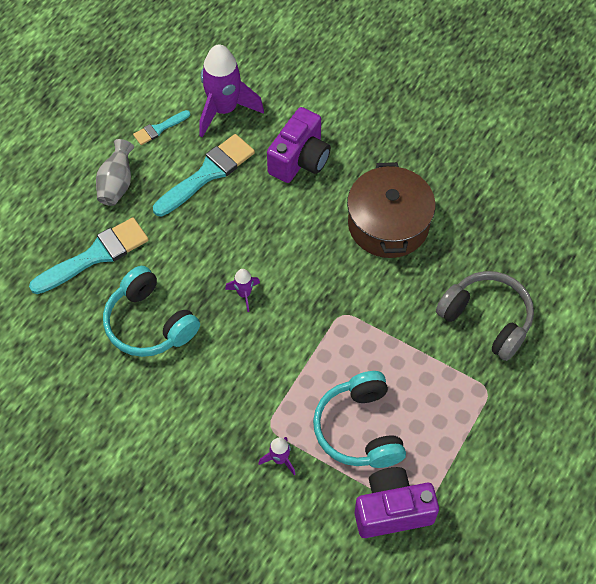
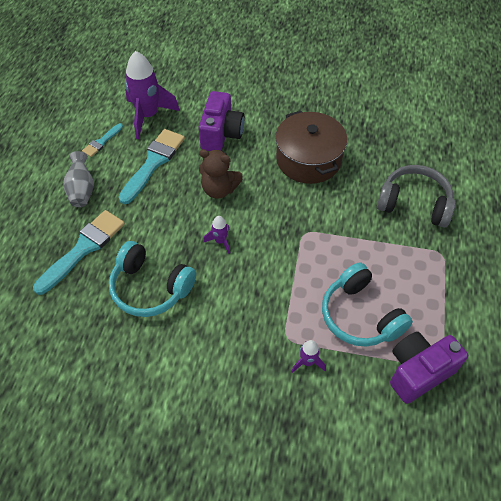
camera: 20 degrees left, 5 degrees down
none -> brown teddy bear [199,149,243,199]

